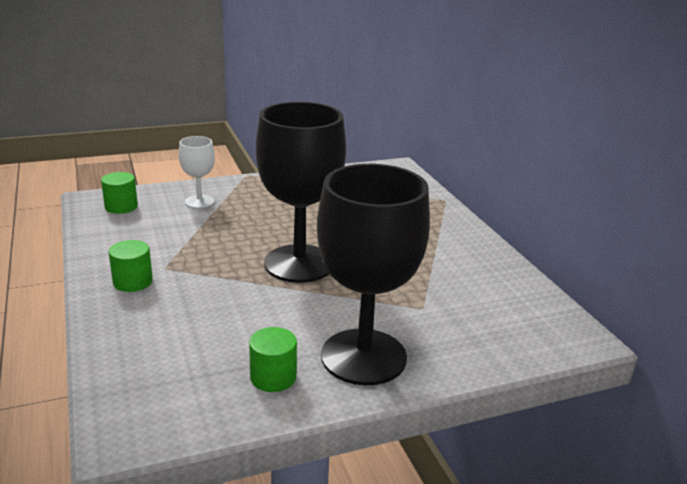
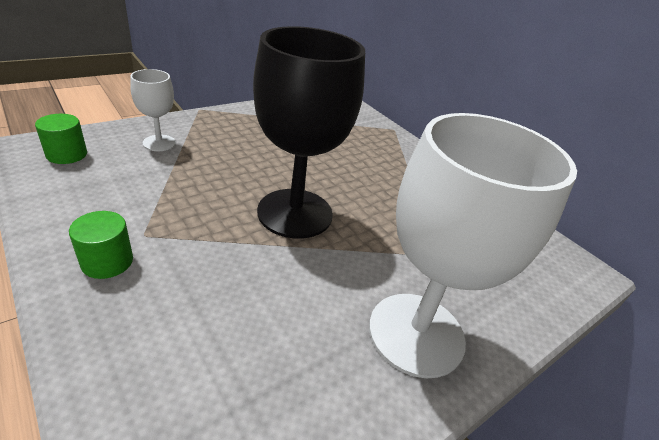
camera: 20 degrees left, 10 degrees up
green cylinder [249,327,297,392] -> none
black goblet [317,164,430,385] -> white goblet [369,113,577,378]

